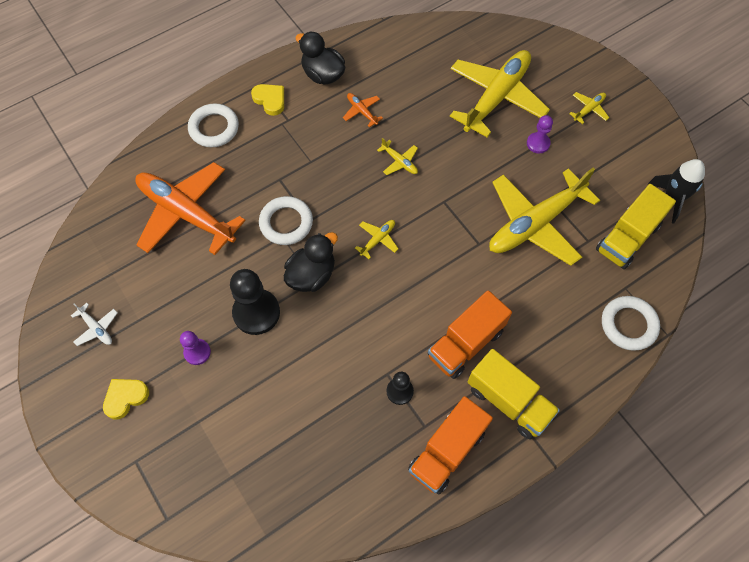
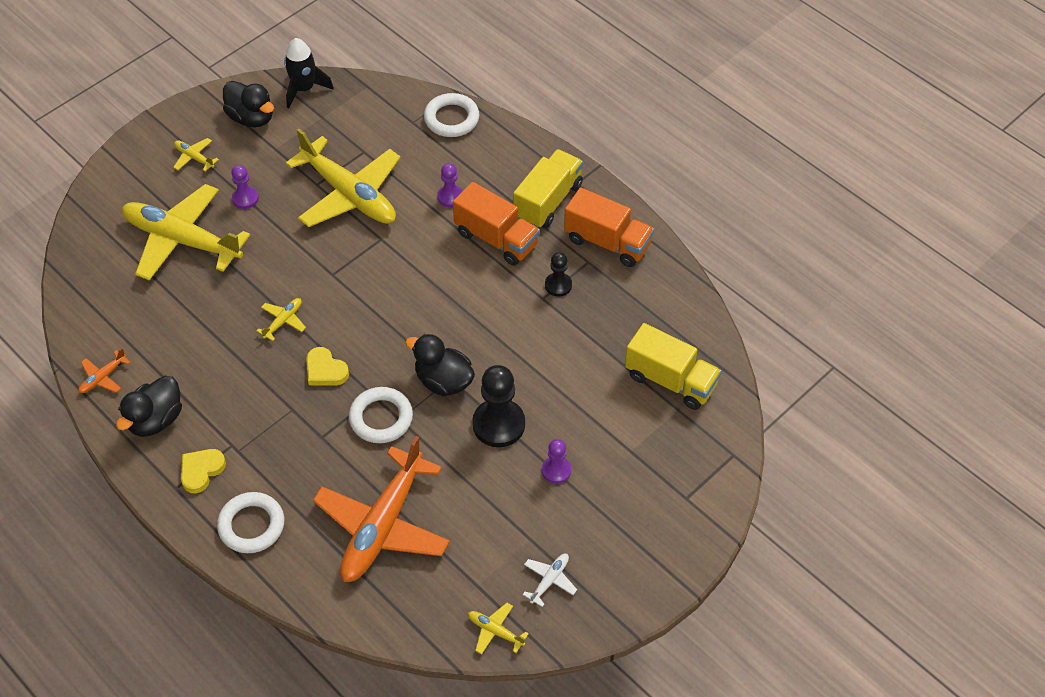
camera: 100 degrees left, 10 degrees down
yellow heart [103,379,149,420] -> yellow heart moved to [306,347,349,386]
orange plane [343,93,383,127] -> orange plane moved to [78,348,130,393]
yellow plane [355,220,399,259] -> yellow plane moved to [468,603,529,654]
yellow truck [596,184,676,269] -> yellow truck moved to [625,323,722,410]
none -> black duck [223,81,274,128]
none -> purple pawn [437,163,462,207]

